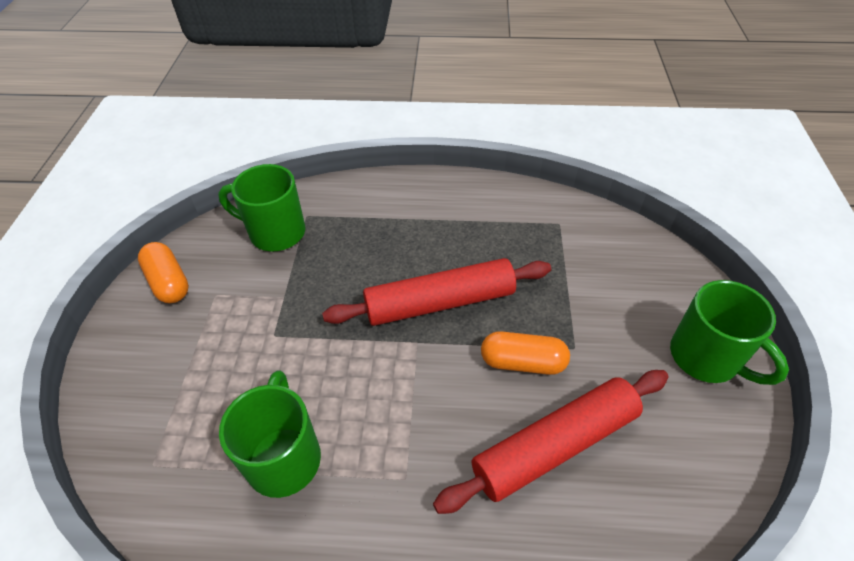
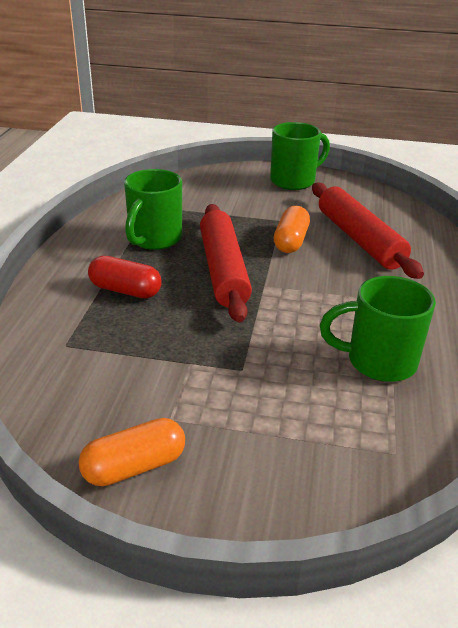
camera: 85 degrees left, 15 degrees down
green mug [218,164,306,252] -> green mug moved to [124,169,182,250]
none -> red capsule [88,256,161,298]

